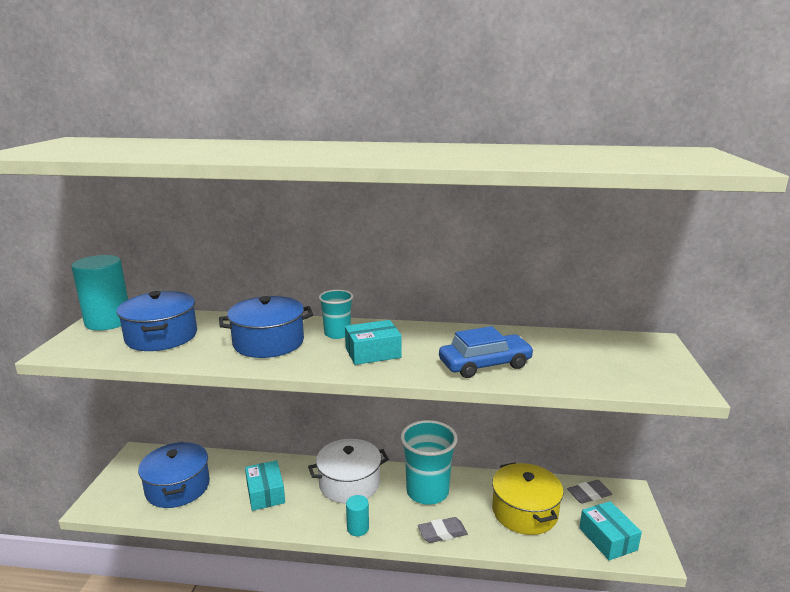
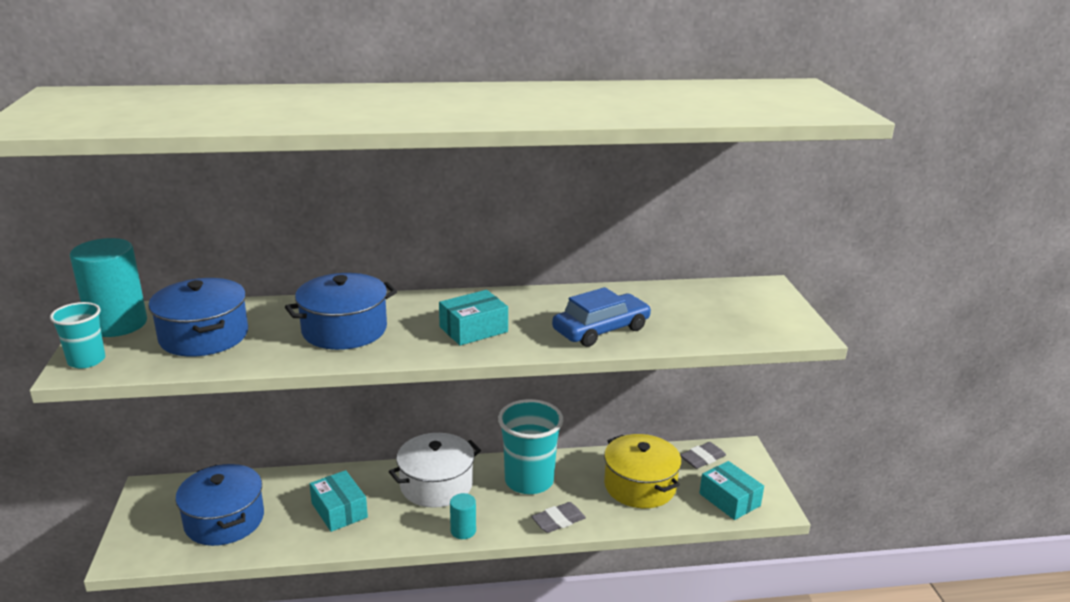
camera: 15 degrees left, 5 degrees up
turquoise cup [319,290,353,339] -> turquoise cup moved to [50,302,105,368]

